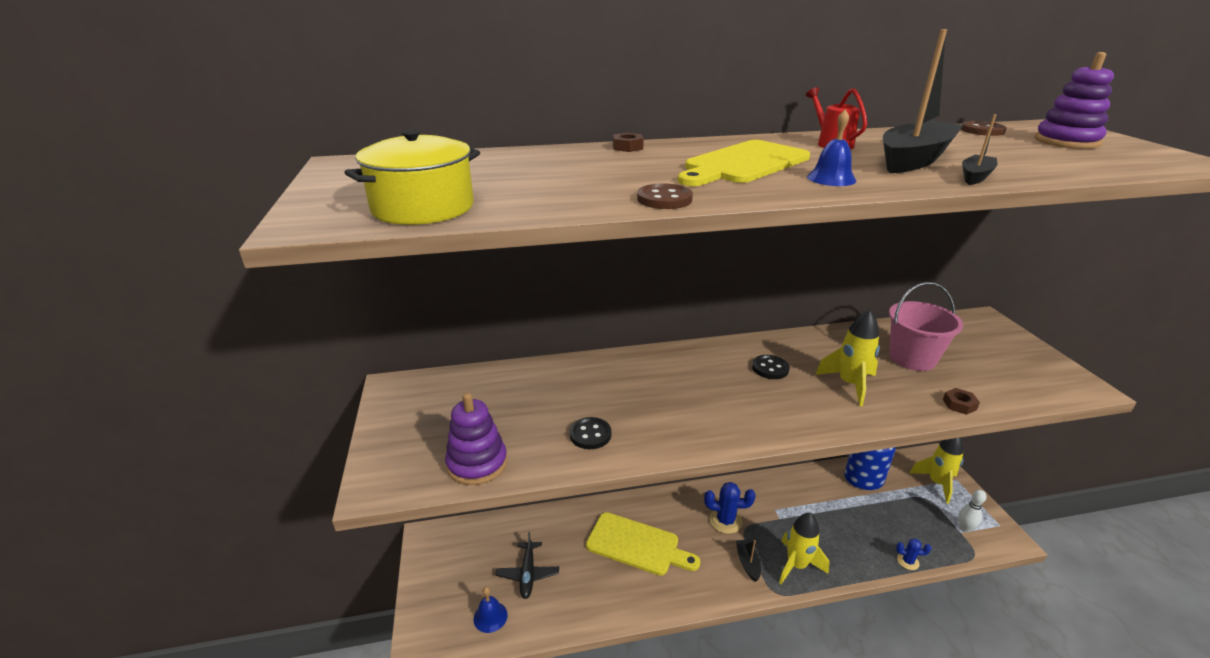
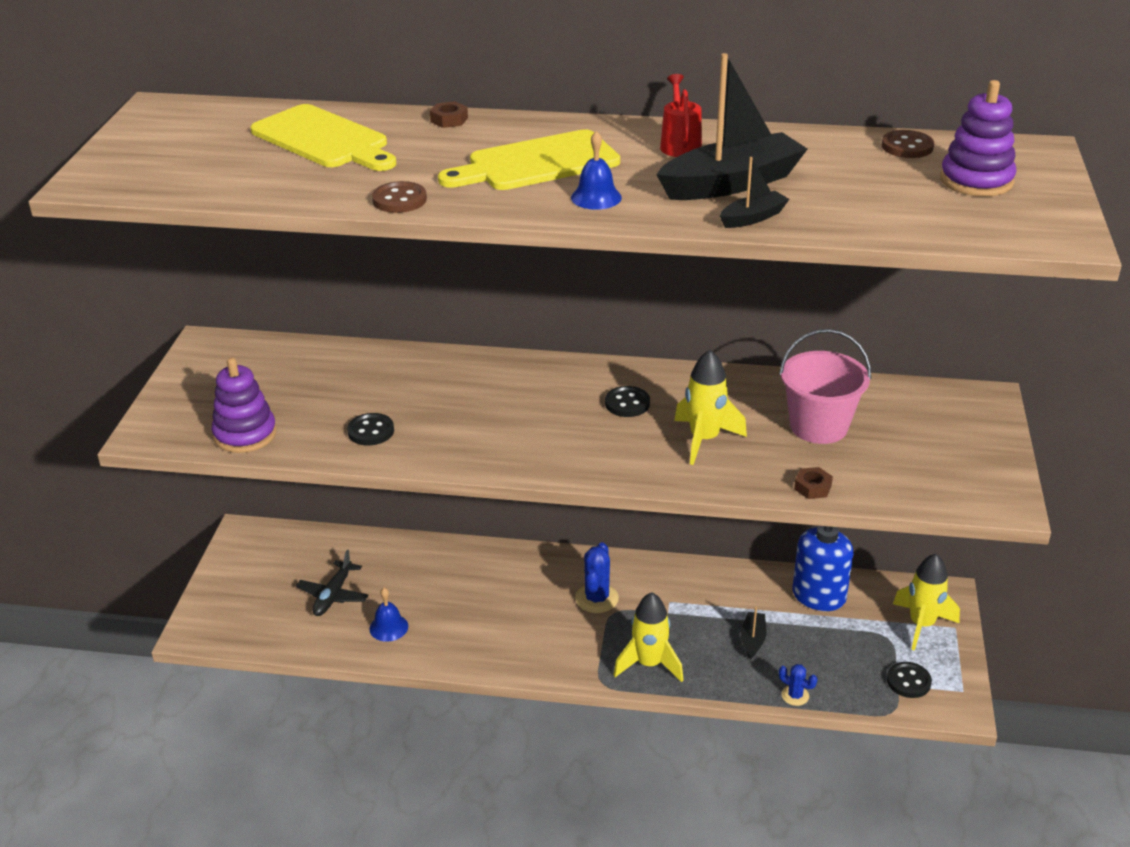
camera: 20 degrees right, 5 degrees up
yellow pot [344,129,480,225] -> none
blue bell [473,587,508,633] -> blue bell moved to [369,588,408,642]
yellow cutting board [586,512,700,576] -> yellow cutting board moved to [250,104,396,171]
blue cactus [704,482,756,534] -> blue cactus turned 75 degrees clockwise [575,542,619,613]
black boat [736,539,761,582] -> black boat moved to [741,606,767,659]
white bowling pin [958,490,986,532] -> black button [887,662,932,698]

